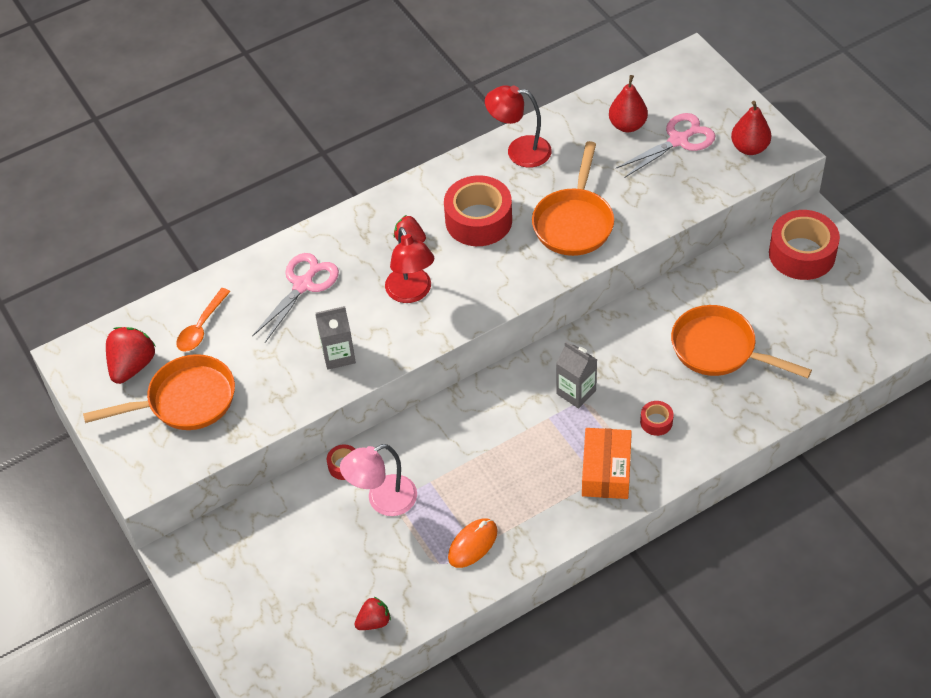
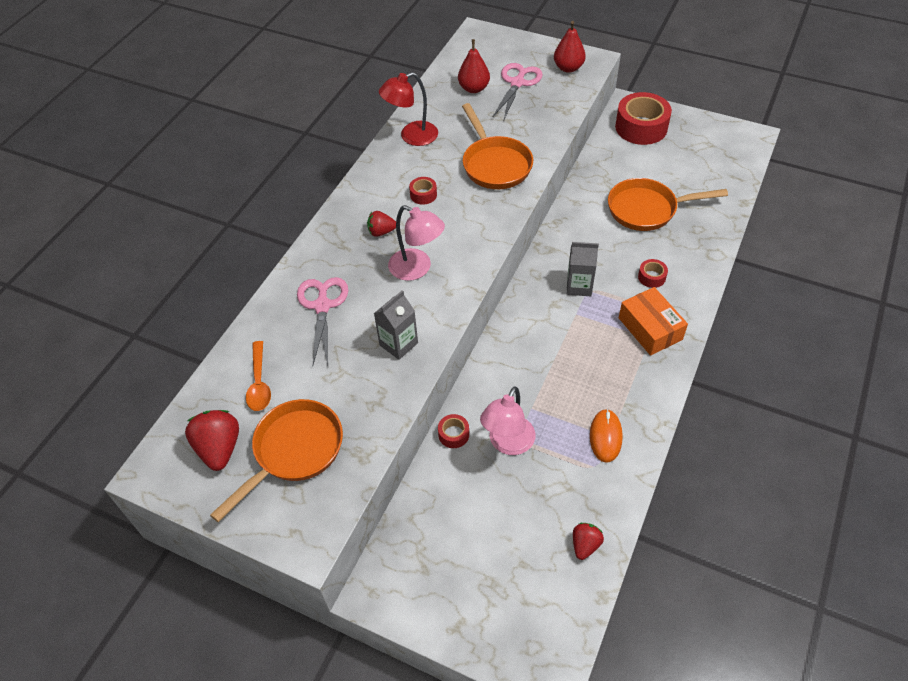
camera: 35 degrees left, 0 degrees up
red lamp [385,227,434,303] -> pink lamp [388,205,445,281]
red tape [444,175,512,246] -> red tape [409,177,437,205], size x0.46

